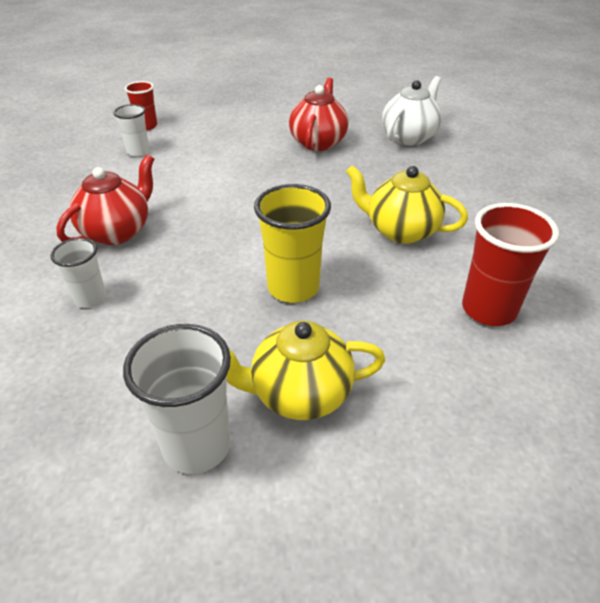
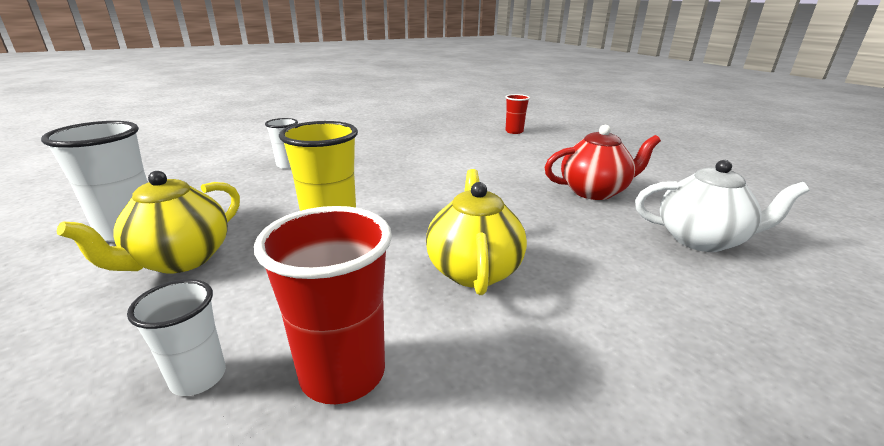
camera: 65 degrees right, 15 degrees down
red teapot [56,154,154,245] -> none
white cup [114,104,150,157] -> white cup moved to [127,279,226,396]
yellow teapot [227,321,385,420] -> yellow teapot turned 120 degrees counterclockwise [57,171,240,274]

